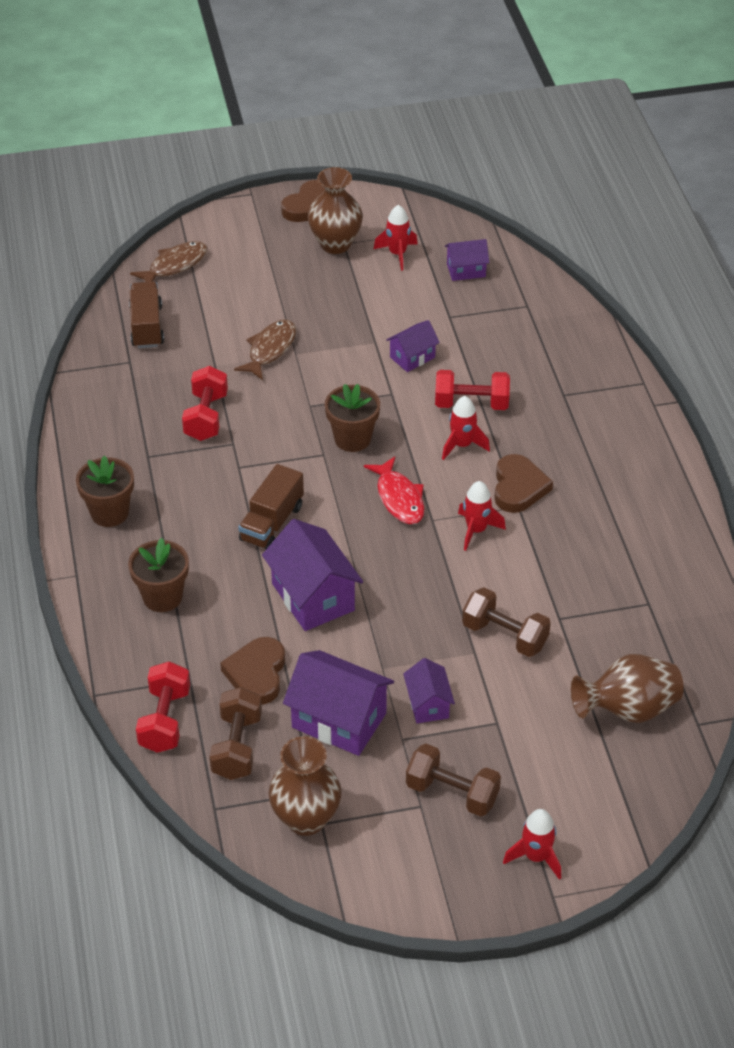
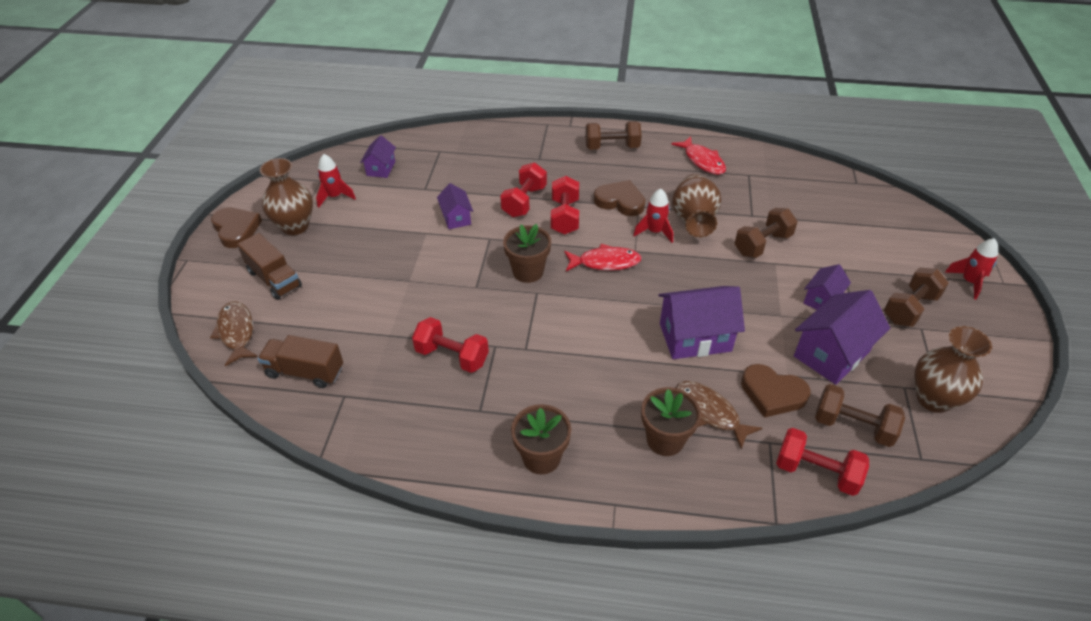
camera: 70 degrees left, 0 degrees up
brown fish [234,319,296,380] -> brown fish moved to [676,381,762,450]
brown truck [238,464,304,549] -> brown truck moved to [237,233,302,300]
purple house [403,658,455,723] -> purple house turned 60 degrees counterclockwise [803,264,851,310]
red rocket [442,396,490,460] -> red dumbbell [551,176,579,235]
brown vase [571,654,684,723] -> brown vase moved to [672,174,722,237]
none -> brown dumbbell [585,121,642,150]
none -> red fish [672,136,726,175]

